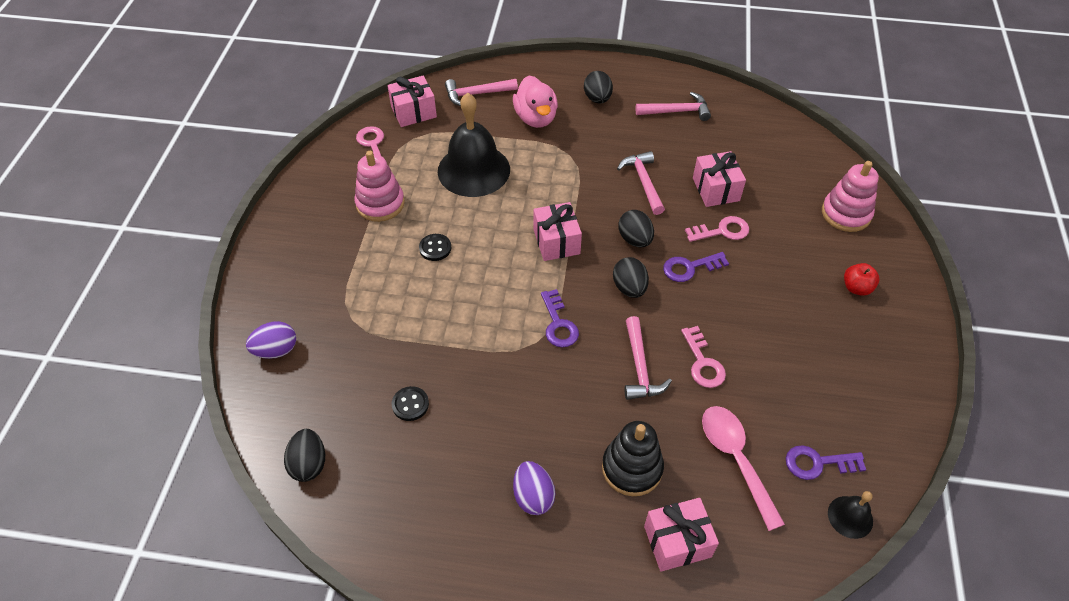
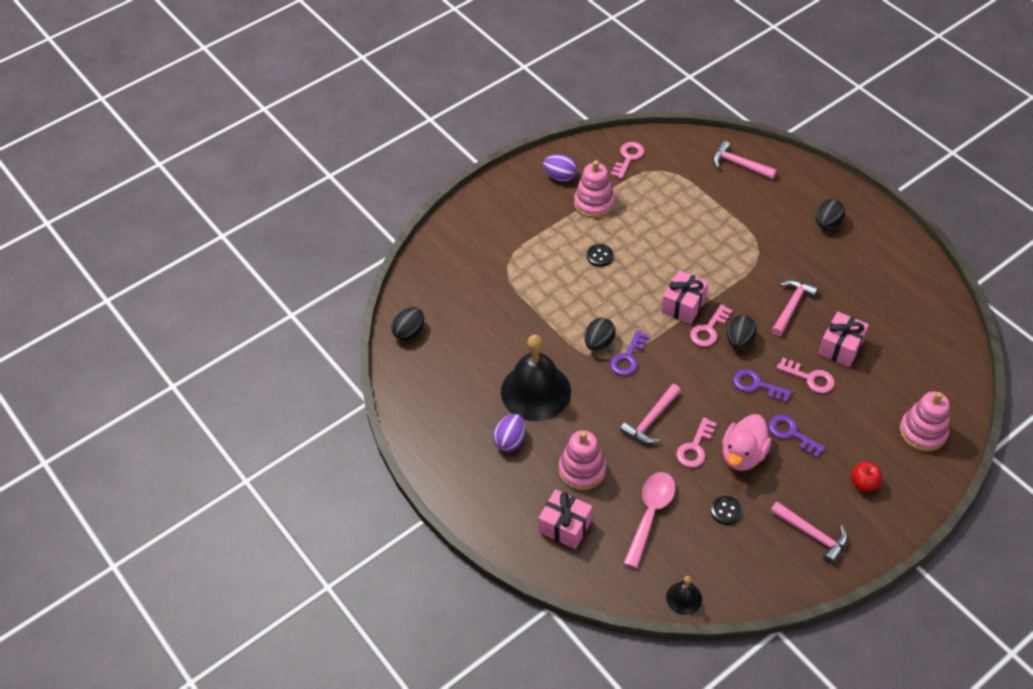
camera: 45 degrees right, 0 degrees up
purple egg [246,321,296,359] -> purple egg moved to [543,154,577,181]
pink gift [387,76,437,127] -> none
black button [392,386,429,421] -> black button moved to [711,496,742,525]
black bell [438,93,510,197] -> black bell moved to [501,335,571,421]
pink duck [513,76,558,128] -> pink duck moved to [722,414,772,471]
black stacking toy [602,421,664,496] -> pink stacking toy [559,430,606,490]
black egg [613,257,649,298] -> black egg moved to [585,318,615,351]
pink hammer [636,92,711,121] -> pink hammer moved to [770,502,848,564]
purple key [786,445,866,480] -> purple key moved to [769,415,825,458]
none -> pink key [690,304,733,347]

